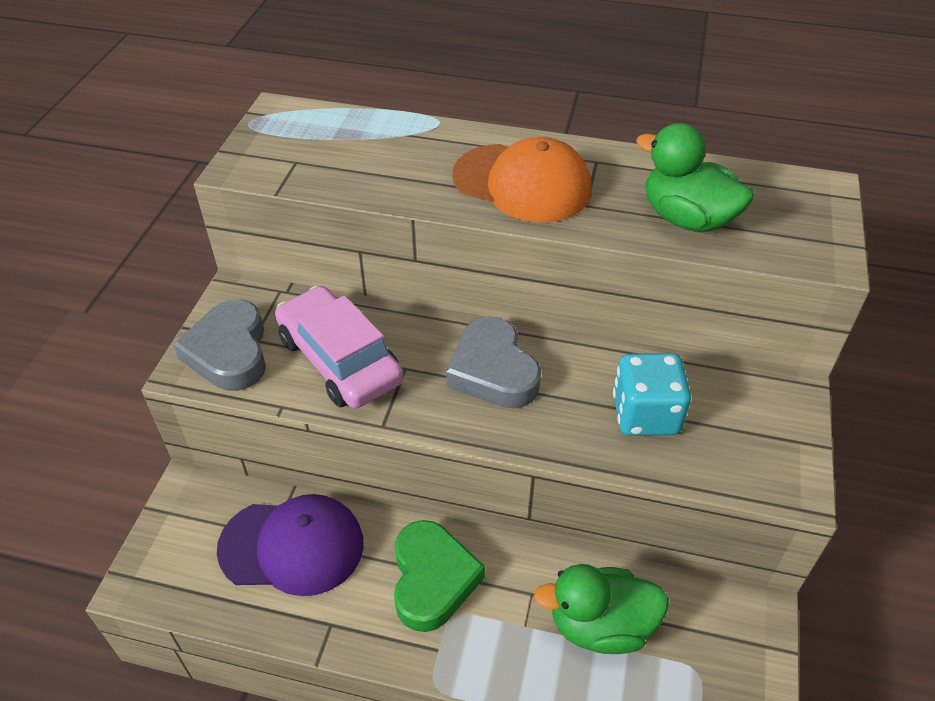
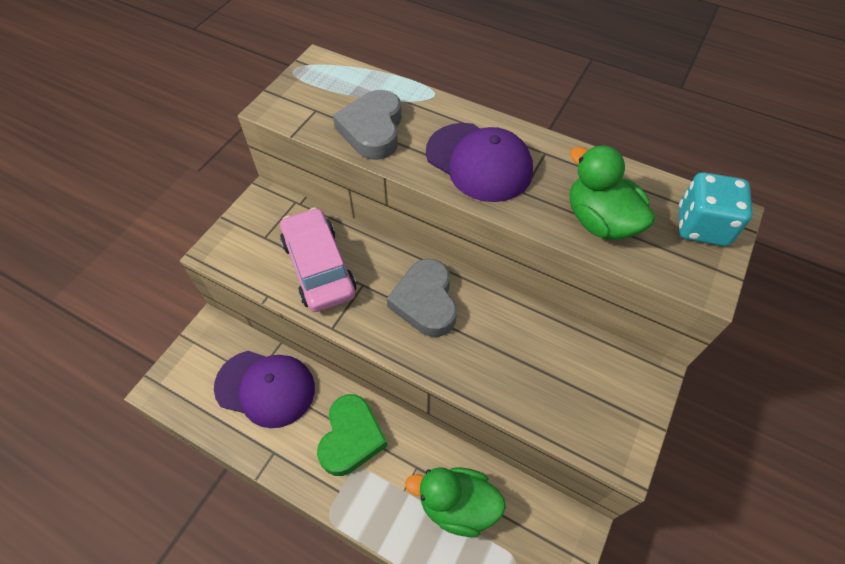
camera: 15 degrees right, 10 degrees up
grey heart [173,300,266,391] -> grey heart moved to [333,90,402,160]
orange cap [452,137,592,222] -> purple cap [426,123,533,202]
turquoise dice [613,353,691,436] -> turquoise dice moved to [679,172,753,246]

